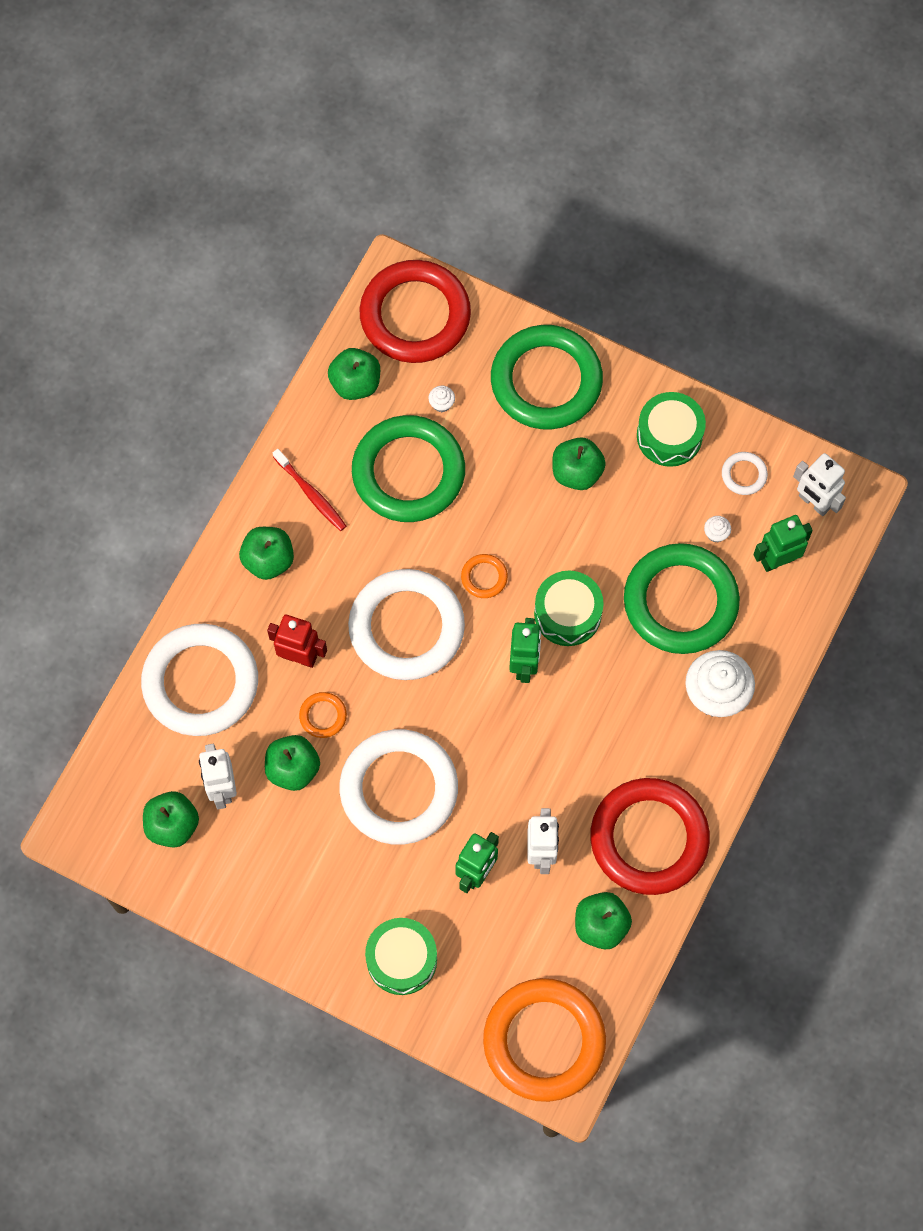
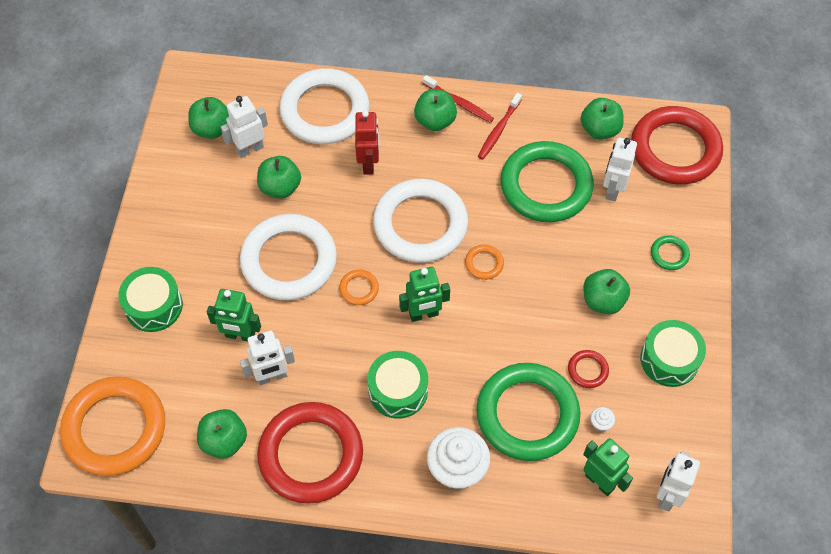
camera: 70 degrees right, 10 degrees down
orange ring [299,692,347,738] -> orange ring moved to [339,270,379,305]
white cupcake [428,386,455,412] -> white robot [603,137,637,201]
green ring [491,325,603,429] -> green ring [651,235,690,270], size x0.41
green drum [534,571,604,646] -> green drum moved to [367,351,428,419]
white ring [722,452,768,495] -> none
none -> red toothbrush [423,75,494,123]
none -> red ring [568,350,609,388]

